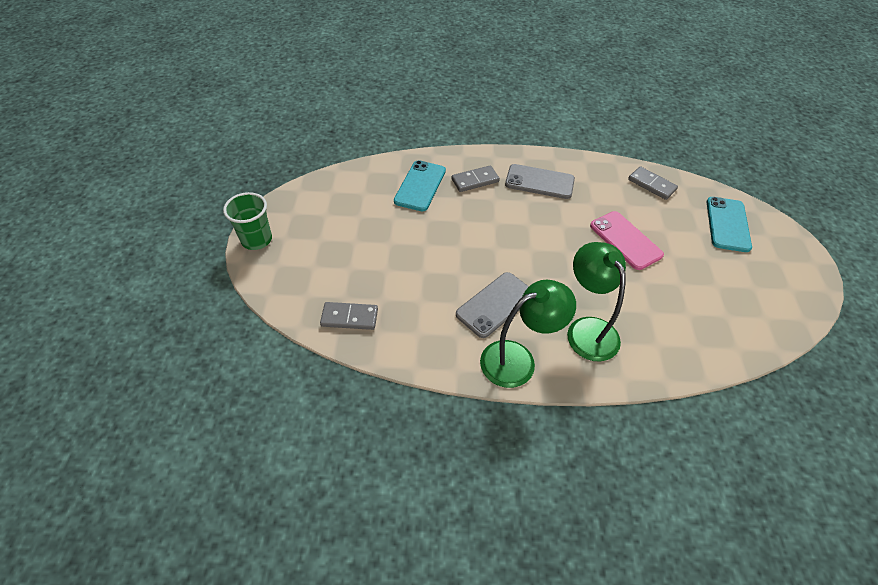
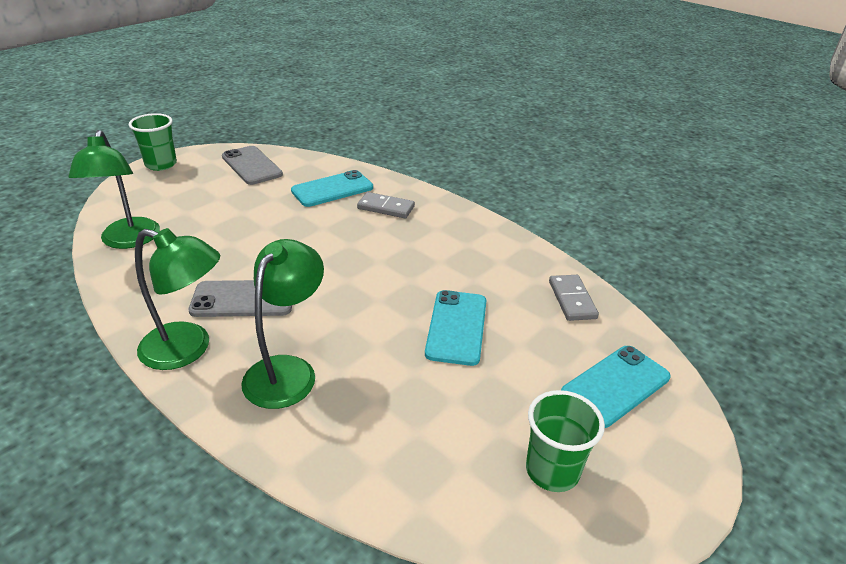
camera: 40 degrees right, 15 degrees down
grey domino [320,302,378,330] -> green lamp [69,130,160,249]
grey phone [505,164,575,199] -> grey phone moved to [222,146,283,185]
pink phone [590,211,664,270] -> turquoise phone [425,290,487,366]
none -> green cup [526,390,605,492]

